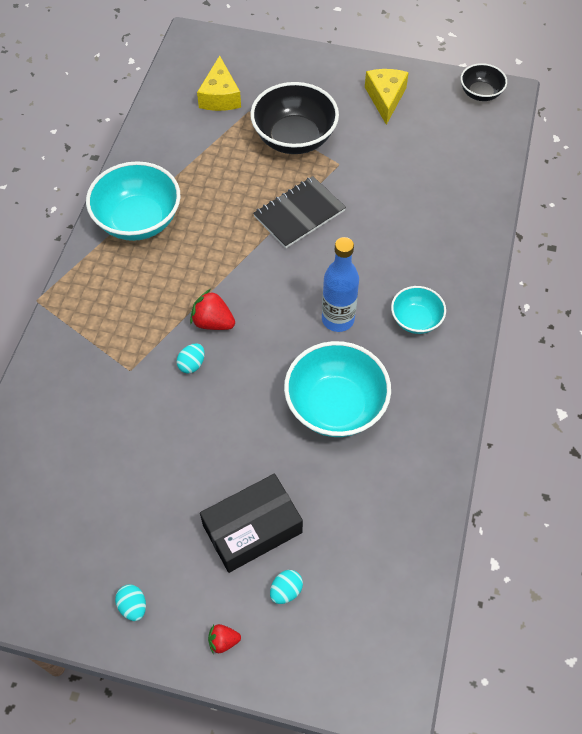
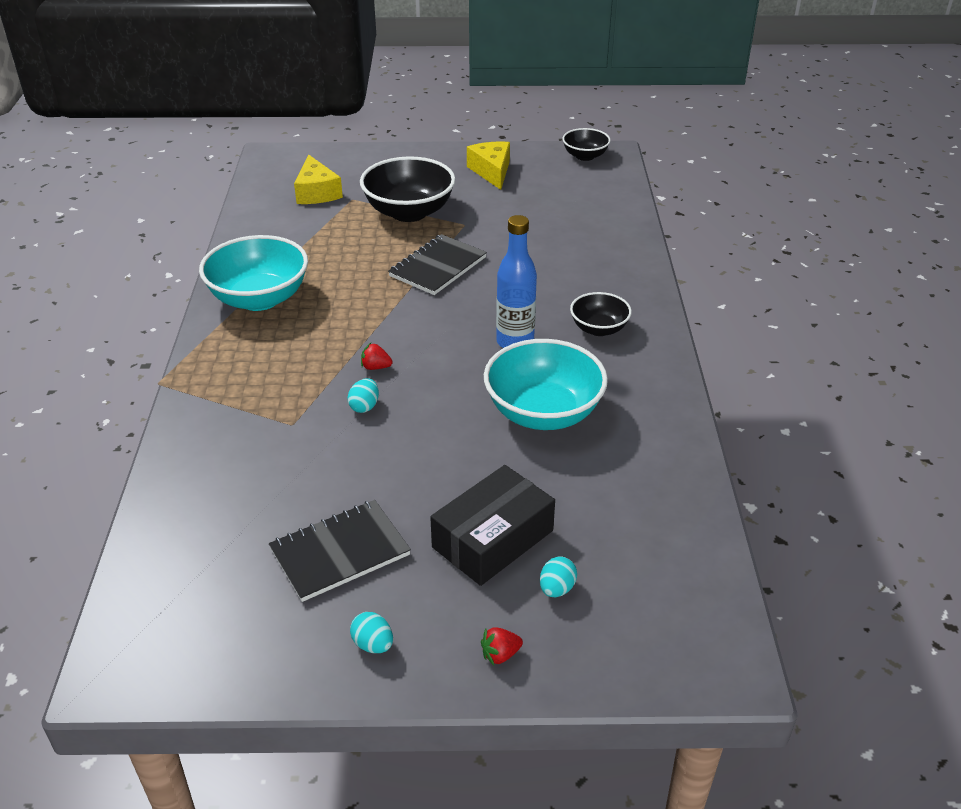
camera: 15 degrees left, 20 degrees down
red strawberry [190,289,235,330] -> red strawberry [361,343,393,370], size x0.60
turquoise bowl [391,286,446,334] -> black bowl [570,292,632,336]
none -> black notebook [269,500,411,602]

